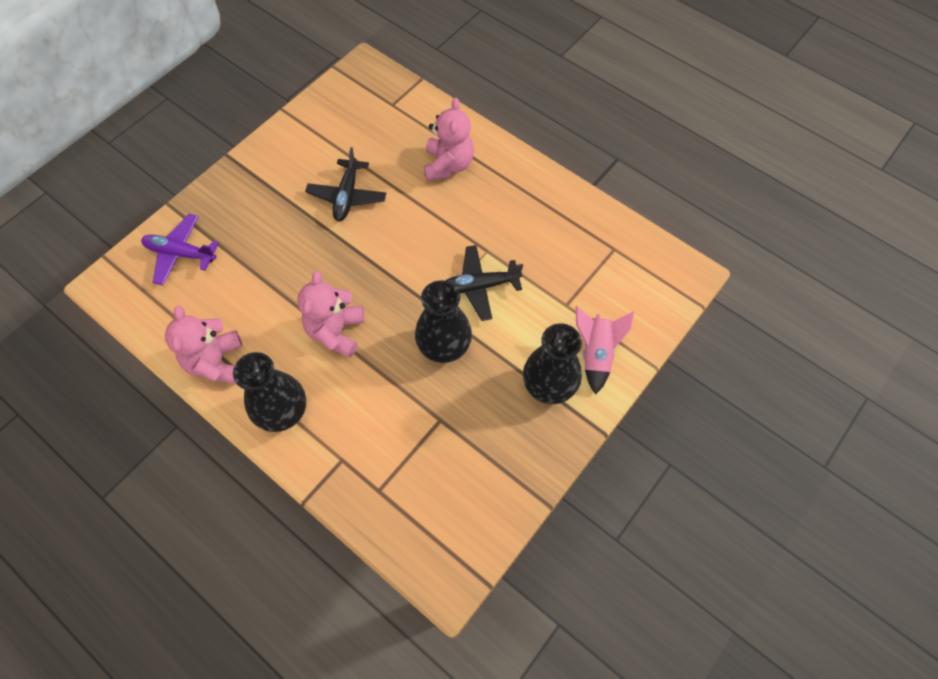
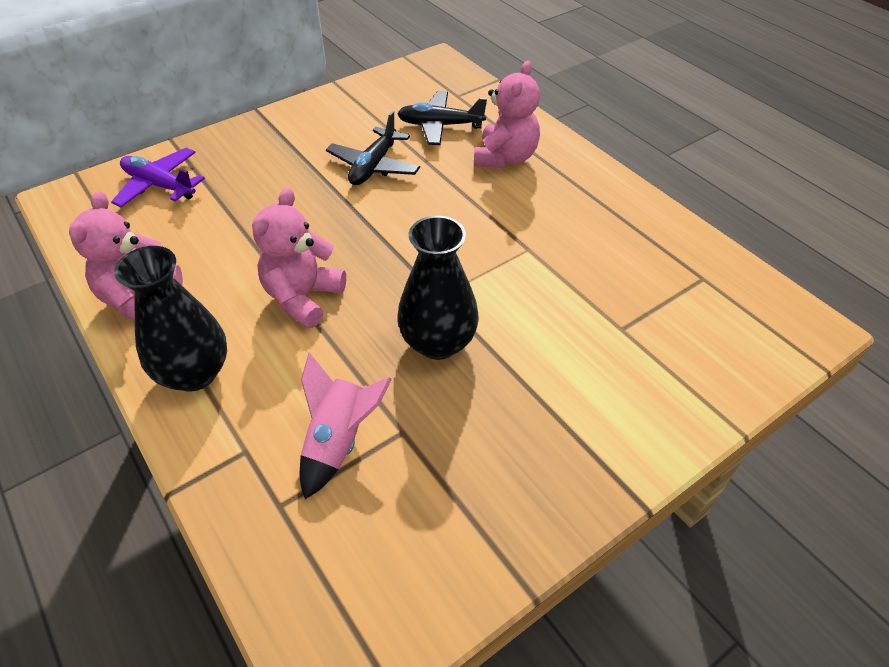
camera: 15 degrees right, 15 degrees down
black plane [445,245,523,321] -> black plane moved to [397,91,487,145]
black vase [523,323,582,404] -> none
pink rocket [576,306,634,395] -> pink rocket moved to [300,352,392,499]

